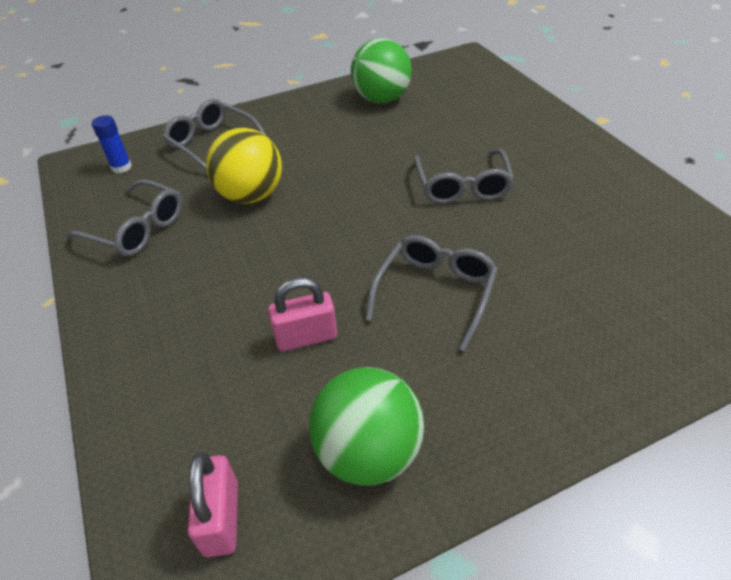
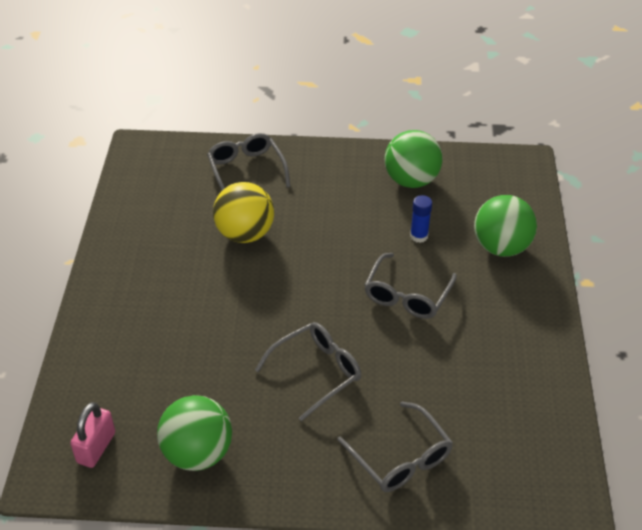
camera: 25 degrees right, 0 degrees up
grey glasses [66,179,182,256] -> grey glasses moved to [337,402,453,492]
blue glue stick [92,115,132,173] -> blue glue stick moved to [410,195,432,243]
pink padlock [268,277,337,351] -> none
none -> green ball [474,195,537,257]

